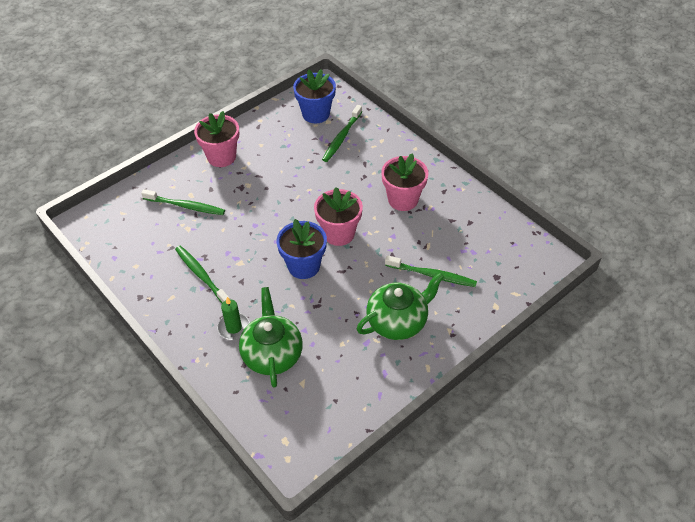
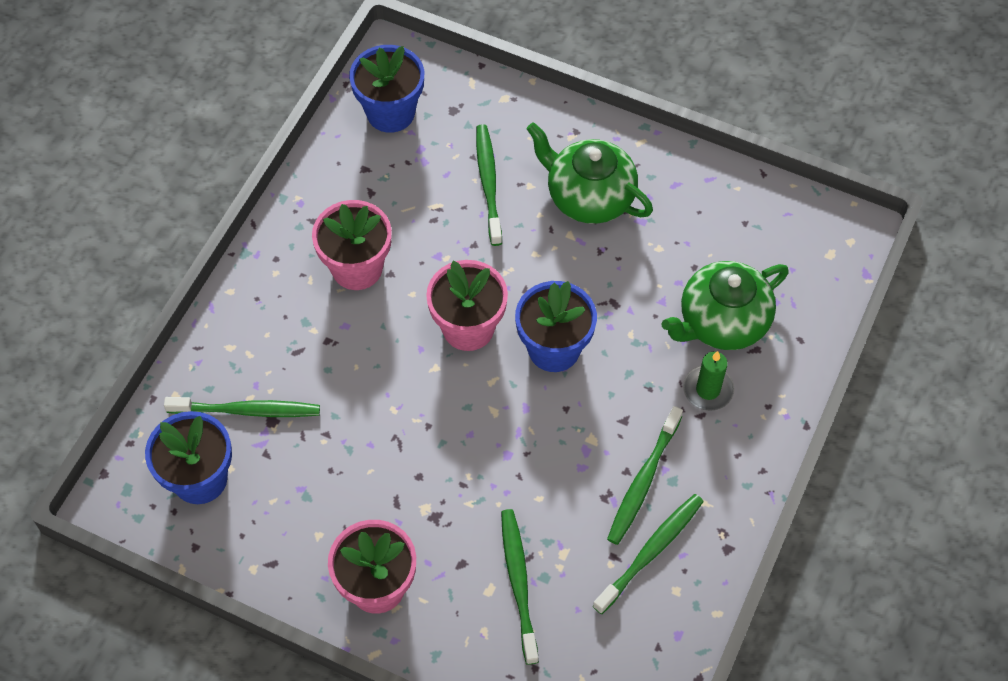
camera: 115 degrees left, 10 degrees up
none -> blue flower pot [349,45,424,133]
none -> green toothbrush [593,494,704,614]

